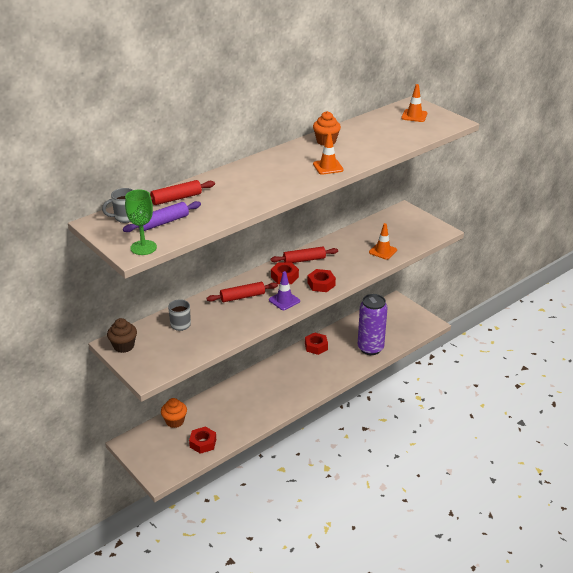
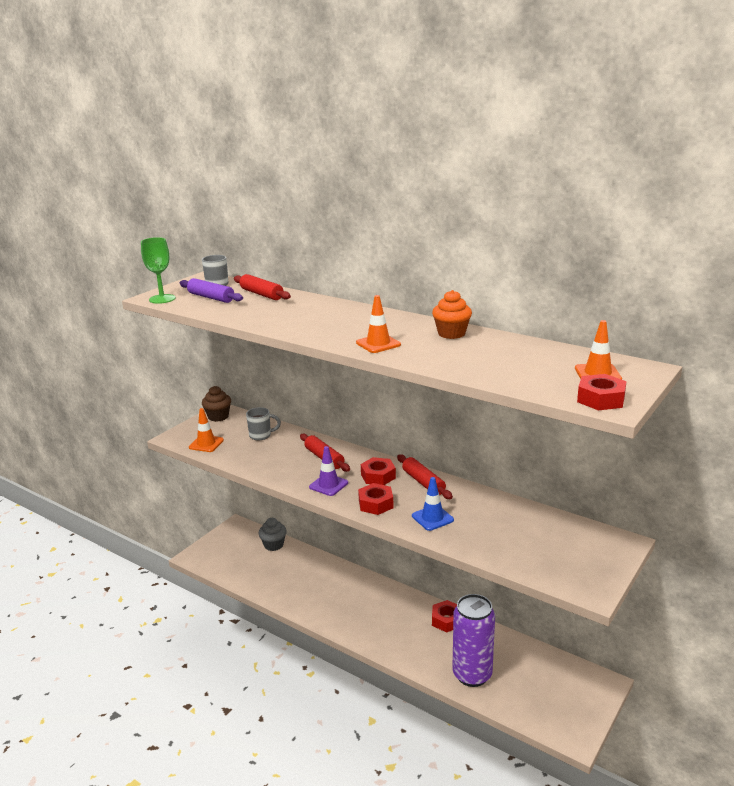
camera: 75 degrees right, 10 degrees down
orange cupcake [161,398,187,428] -> grey cupcake [259,518,287,551]
red nut [189,427,216,454] -> red nut moved to [577,374,627,410]
orange traffic cone [369,223,397,260] -> orange traffic cone moved to [189,408,224,452]
none -> blue traffic cone [412,477,454,531]

